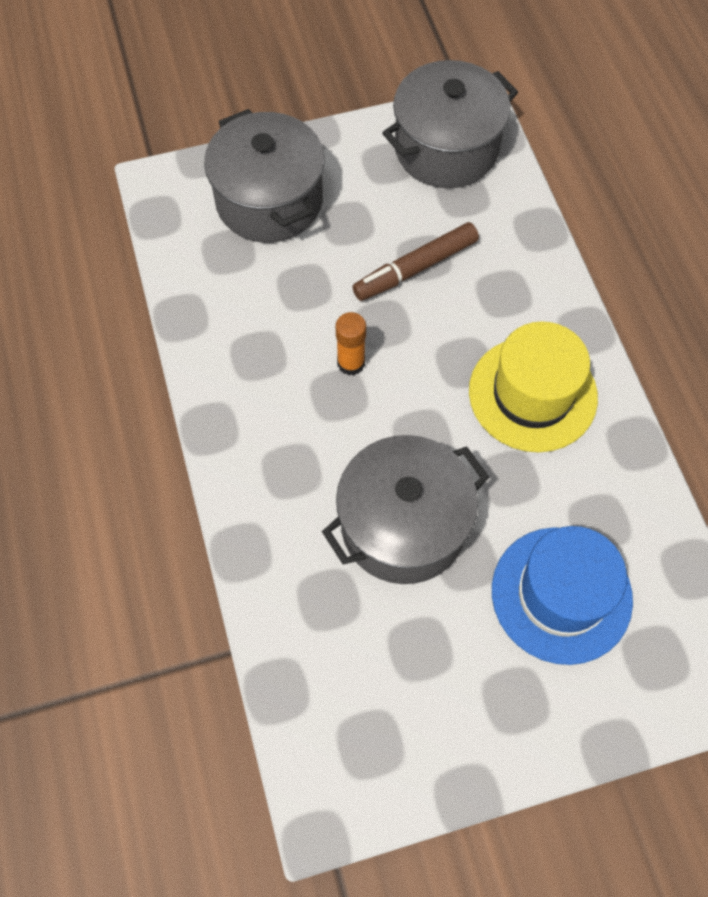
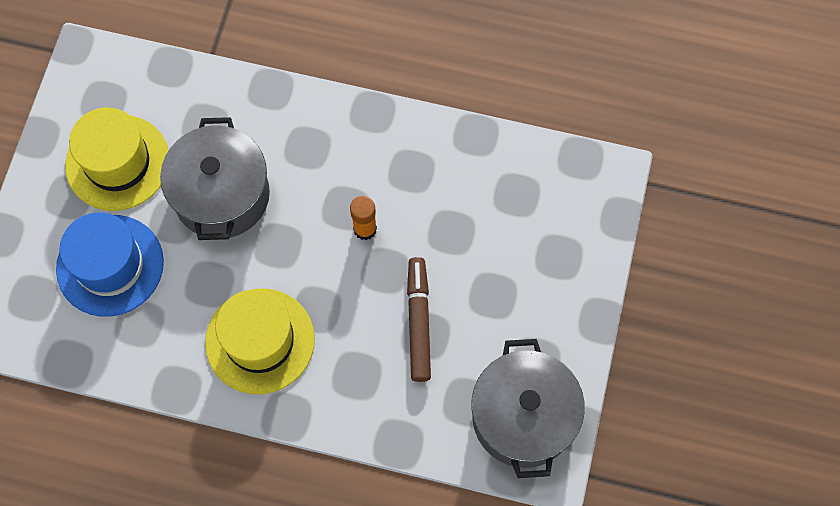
camera: 120 degrees right, 5 degrees up
grey pot [204,109,325,243] -> none
none -> yellow hat [65,107,169,211]

